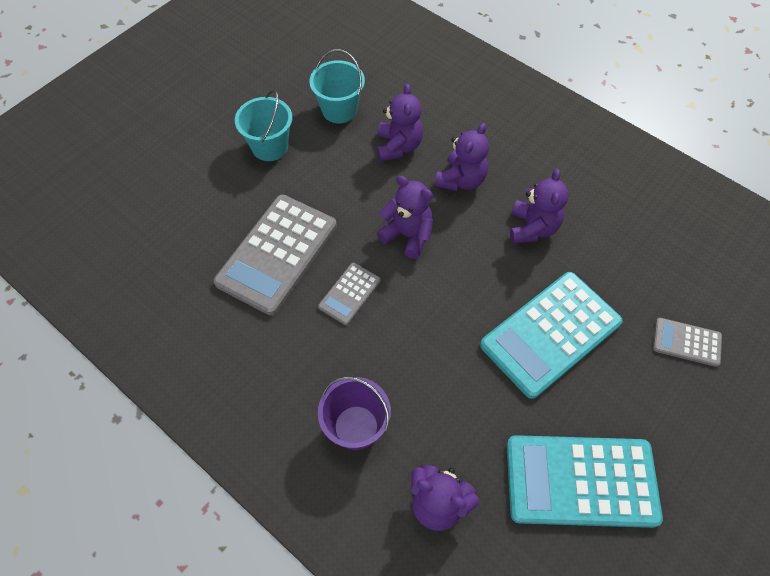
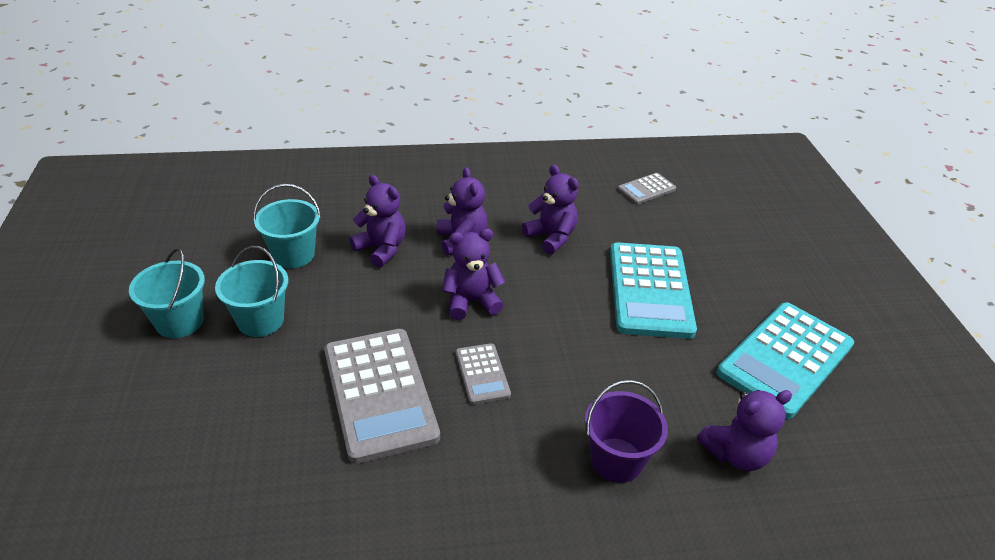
camera: 50 degrees left, 20 degrees down
grey calculator [653,318,722,367] -> grey calculator moved to [618,173,676,204]
none -> turquoise bucket [129,248,205,338]

